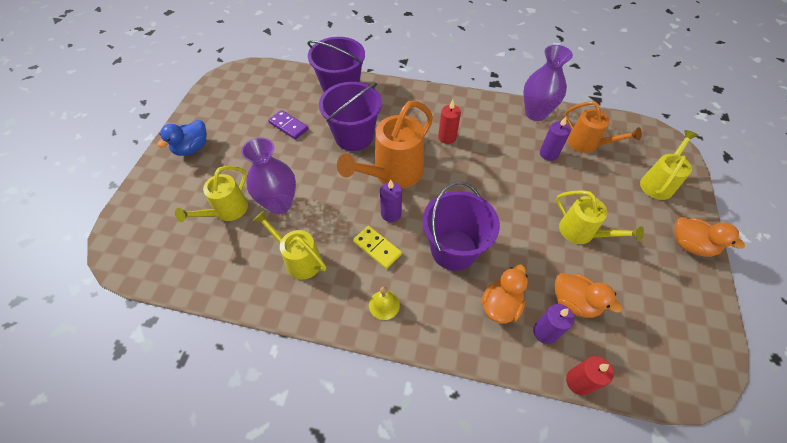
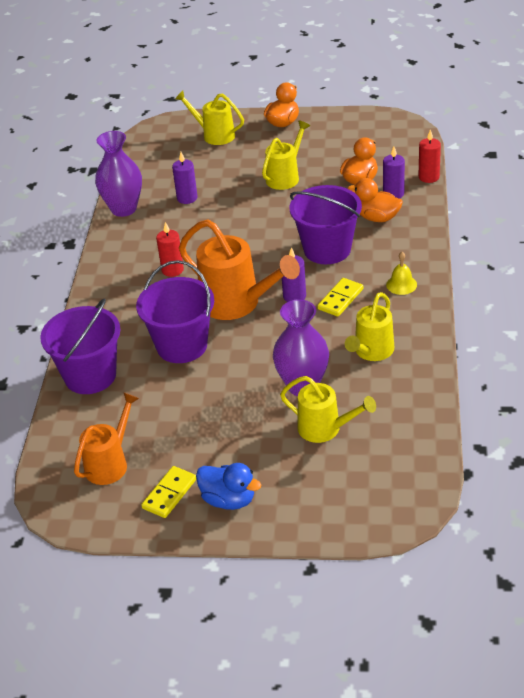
camera: 95 degrees left, 15 degrees down
purple domino [268,110,308,140] -> none
orange watering can [565,101,642,153] -> orange watering can moved to [74,392,139,485]
none -> yellow domino [141,466,196,518]

